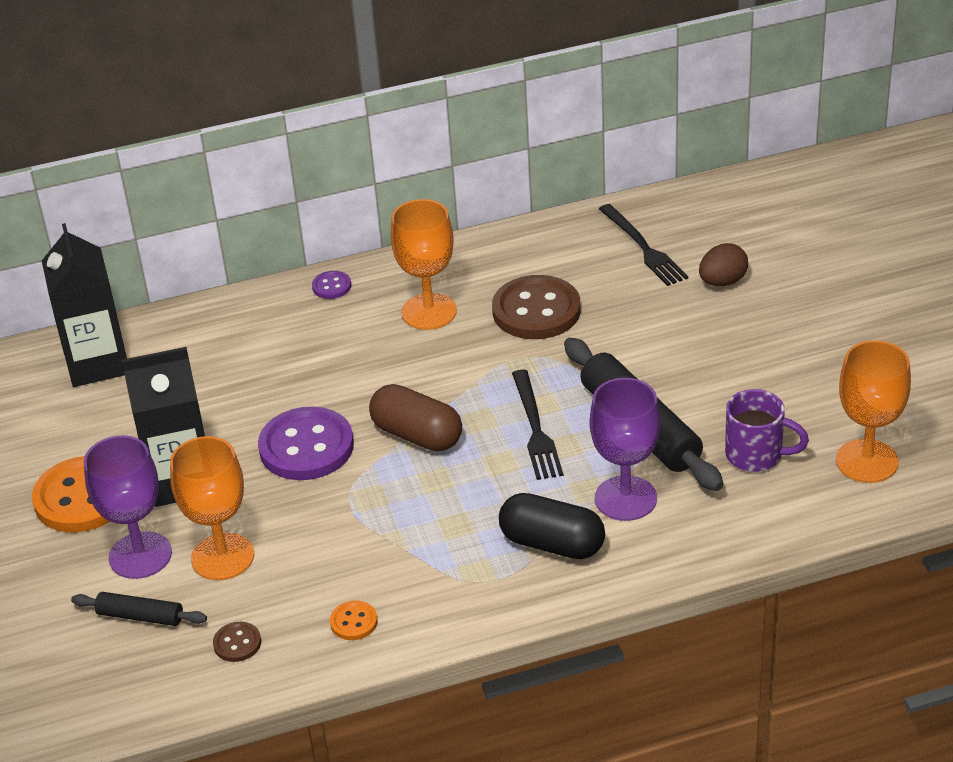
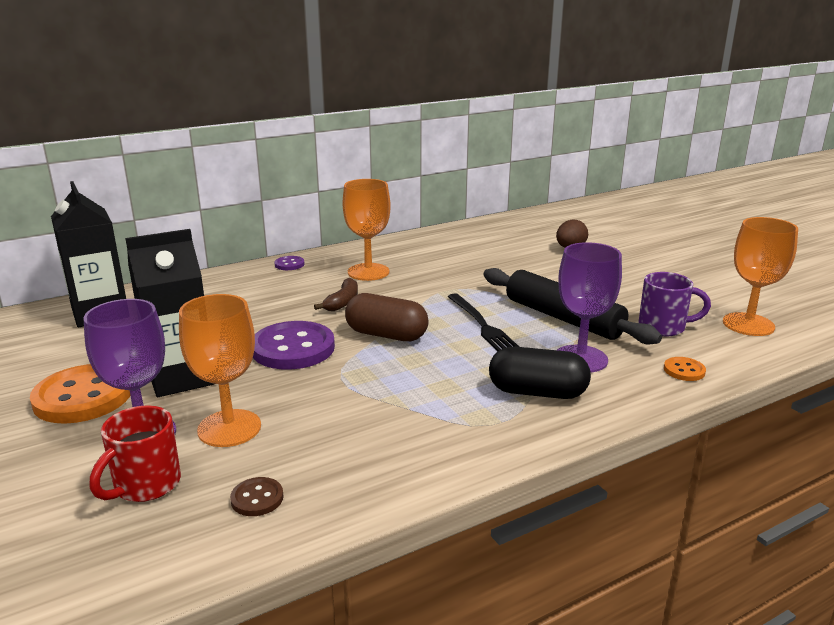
camera: 15 degrees left, 15 degrees down
black rolling pin [71,592,207,626] -> red mug [90,405,181,502]
orange button [330,601,378,640] -> orange button moved to [664,357,706,381]
brown button [492,275,581,339] -> none
black fork [599,204,688,286] -> none
none -> brown banana [314,278,358,311]

